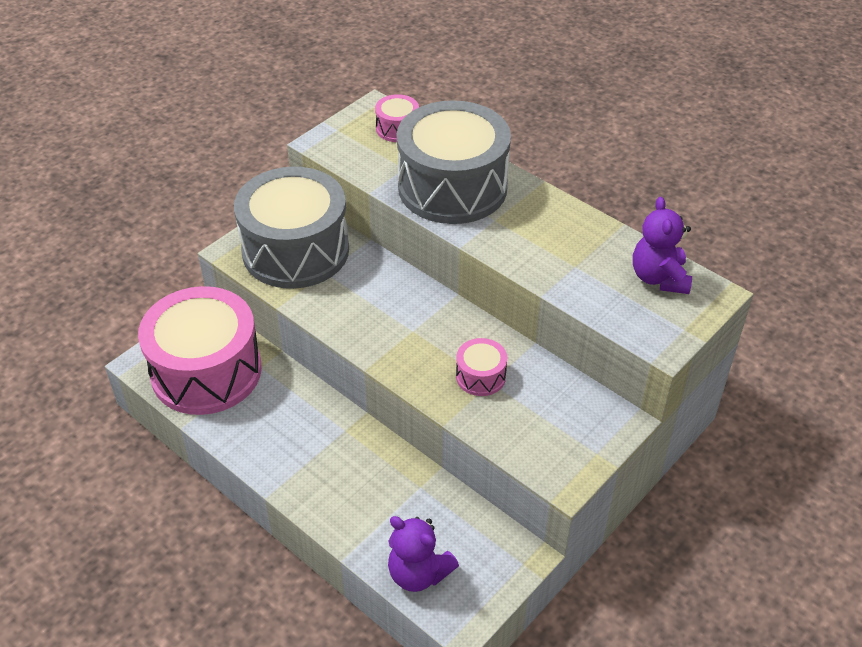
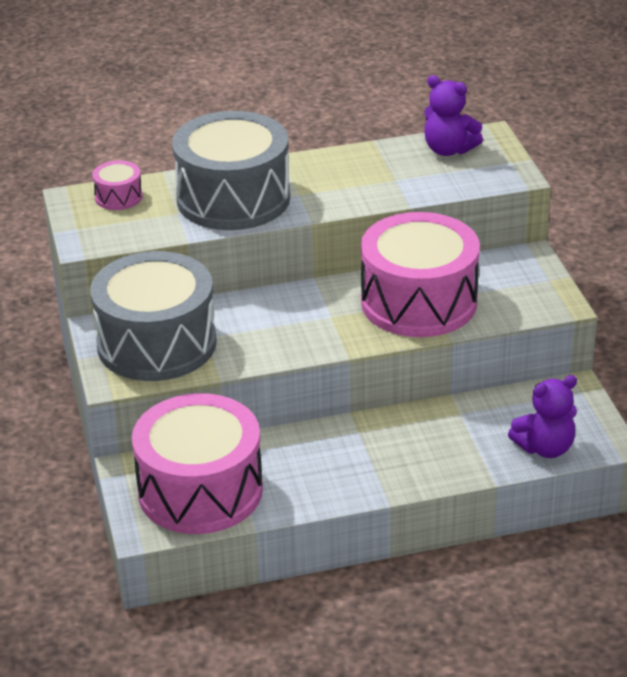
camera: 55 degrees left, 10 degrees down
pink drum [456,338,507,396] -> pink drum [361,212,480,337], size x2.38

